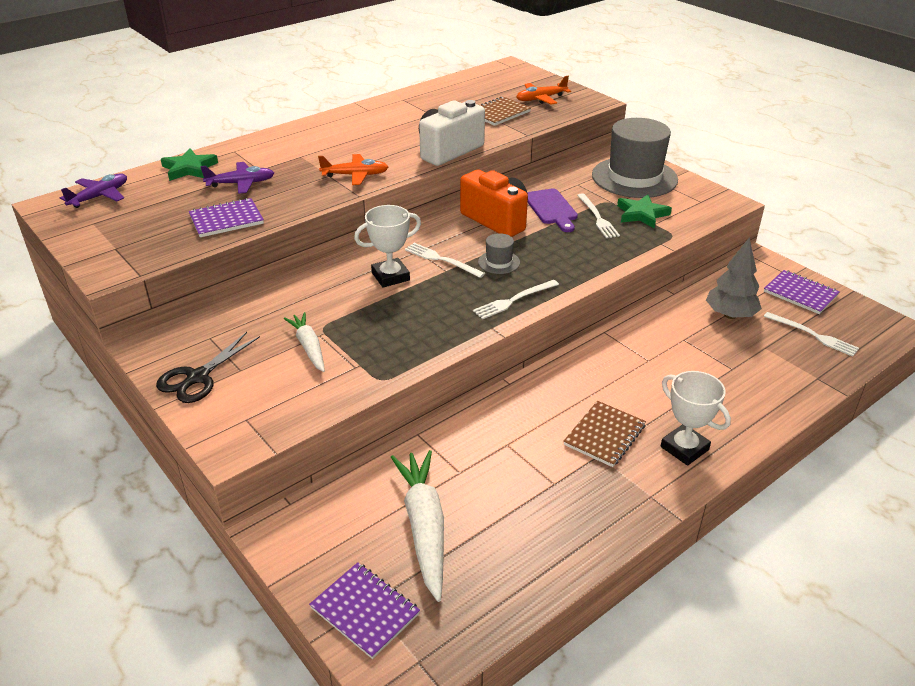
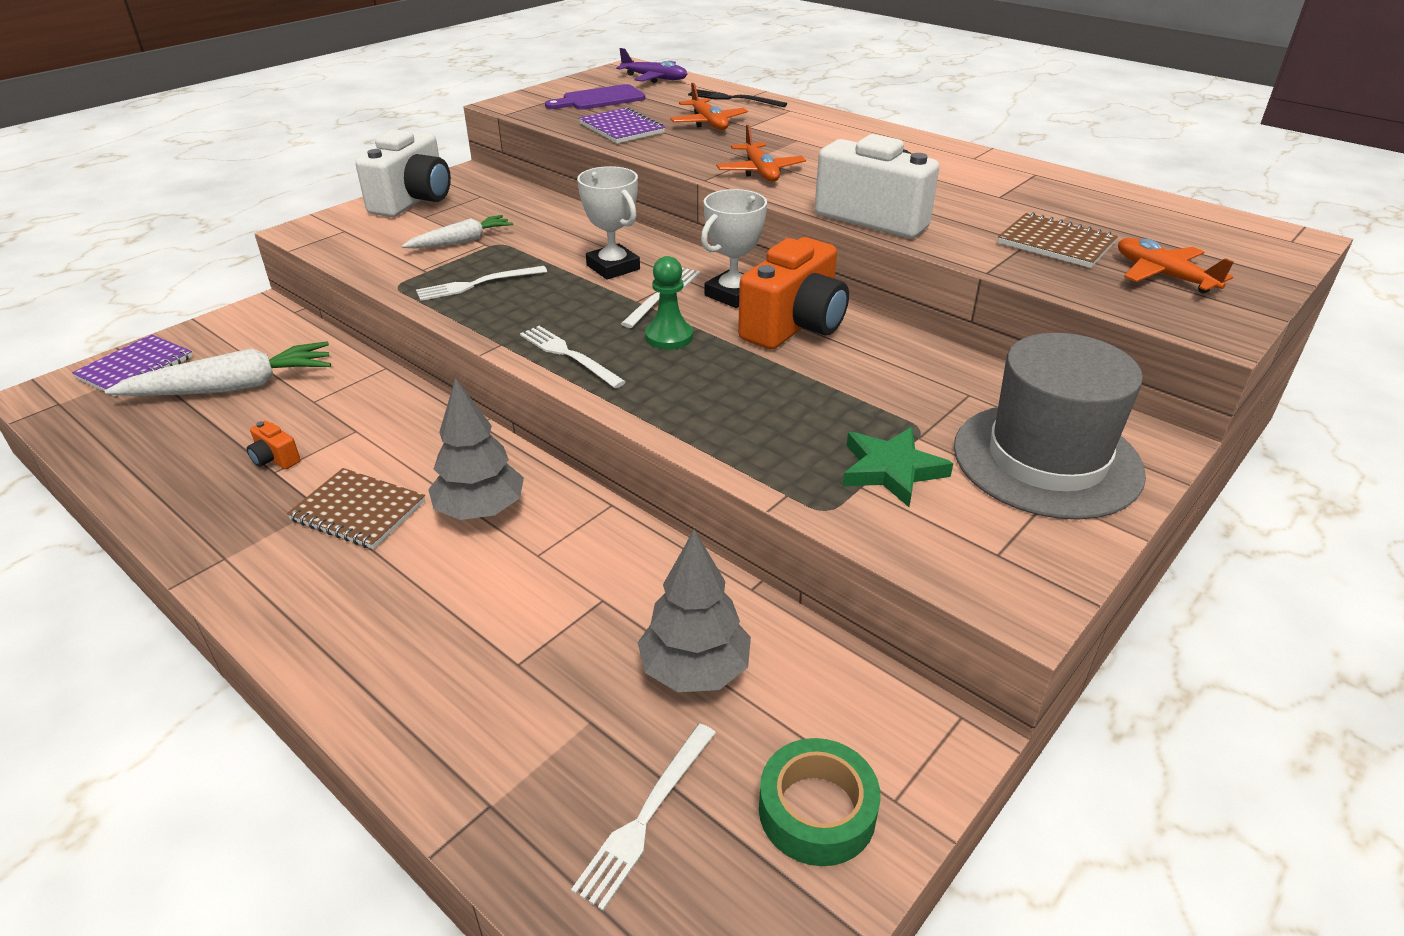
camera: 80 degrees right, 0 degrees up
black scissors [156,332,260,403] -> white camera [355,130,451,217]
green star [161,148,218,181] -> black fork [688,89,787,107]
purple plane [200,162,274,194] -> orange plane [670,83,748,130]
grey hat [478,233,520,274] -> green pawn [645,256,693,350]
purple cutting board [527,188,578,232] -> purple cutting board moved to [545,84,645,110]
white fork [577,193,620,238] -> white fork moved to [416,266,547,301]
white trophy [661,371,731,466] -> white trophy moved to [701,189,767,308]
purple notebook [764,270,840,314] -> green tape [759,738,881,866]
none -> orange camera [247,421,301,469]
none -> grey tree [428,378,524,520]

